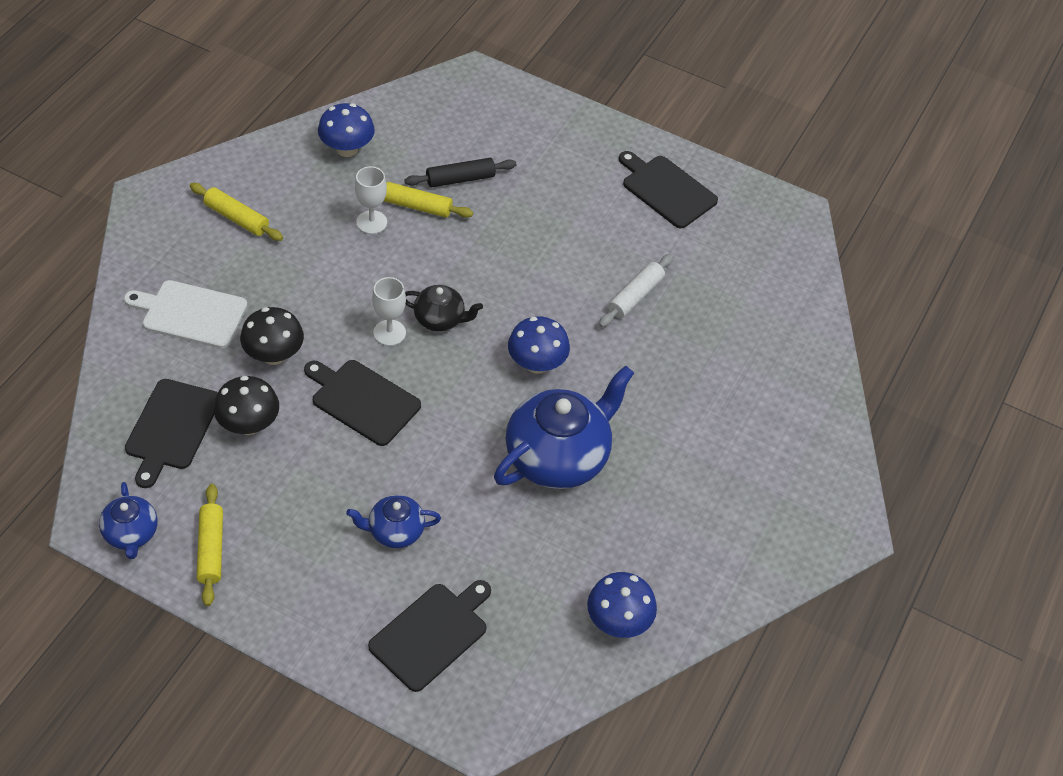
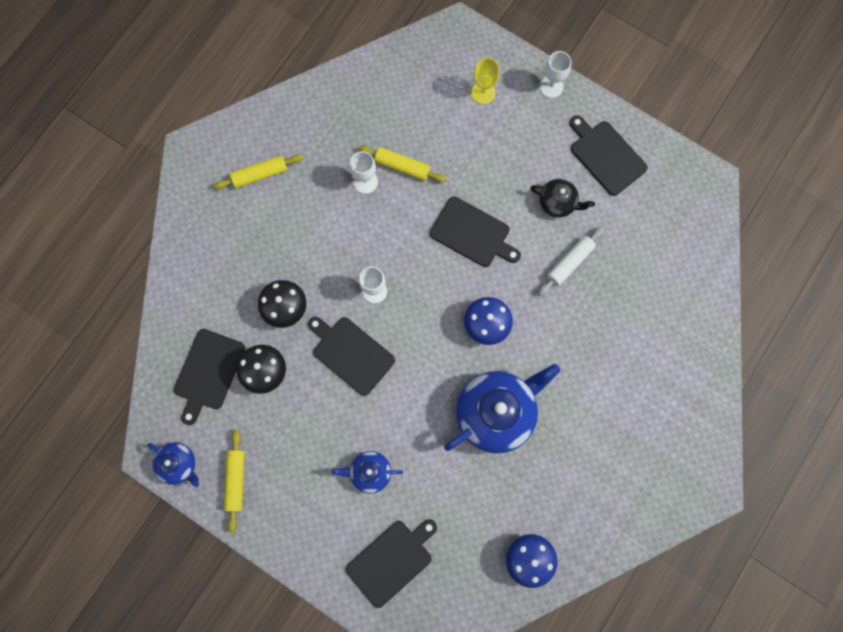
camera: 10 degrees right, 25 degrees up
blue teapot [99,482,158,559] -> blue teapot turned 45 degrees counterclockwise [147,442,199,487]
white cutting board [124,280,247,348] -> none
yellow rolling pin [190,183,283,241] -> yellow rolling pin turned 60 degrees counterclockwise [213,154,304,189]
blue mushroom [318,103,375,157] -> none
black rolling pin [405,158,516,188] -> none
black teapot [405,285,483,331] -> black teapot moved to [530,179,595,217]
none -> black cutting board [430,197,521,267]
none -> yellow goblet [472,58,499,104]
none -> white goblet [540,51,571,98]

